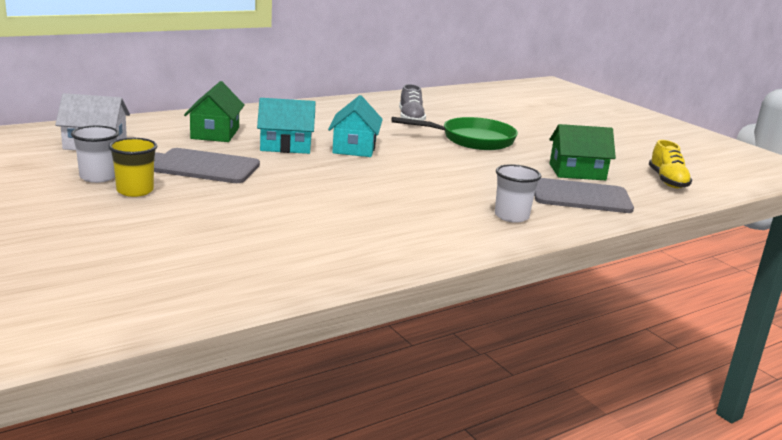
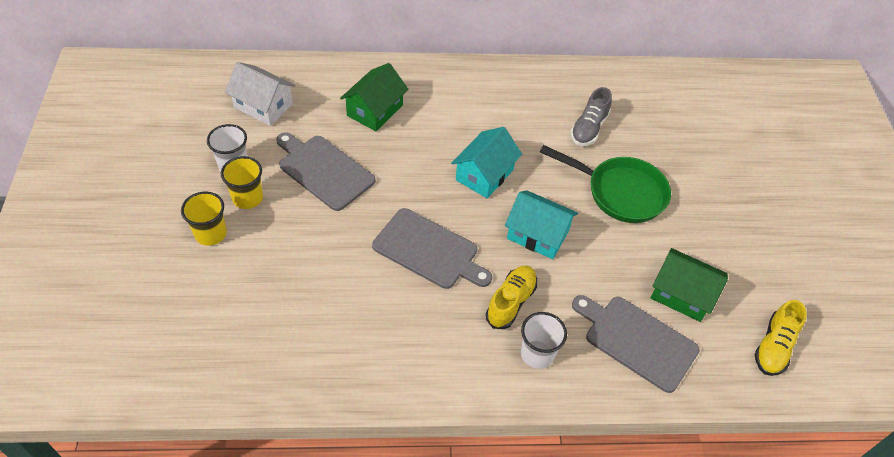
camera: 30 degrees right, 30 degrees up
turquoise house [257,98,315,154] -> turquoise house moved to [505,190,578,259]
none -> yellow cup [181,192,227,246]
none -> grey cutting board [372,208,492,289]
none -> yellow shoe [486,265,537,329]

